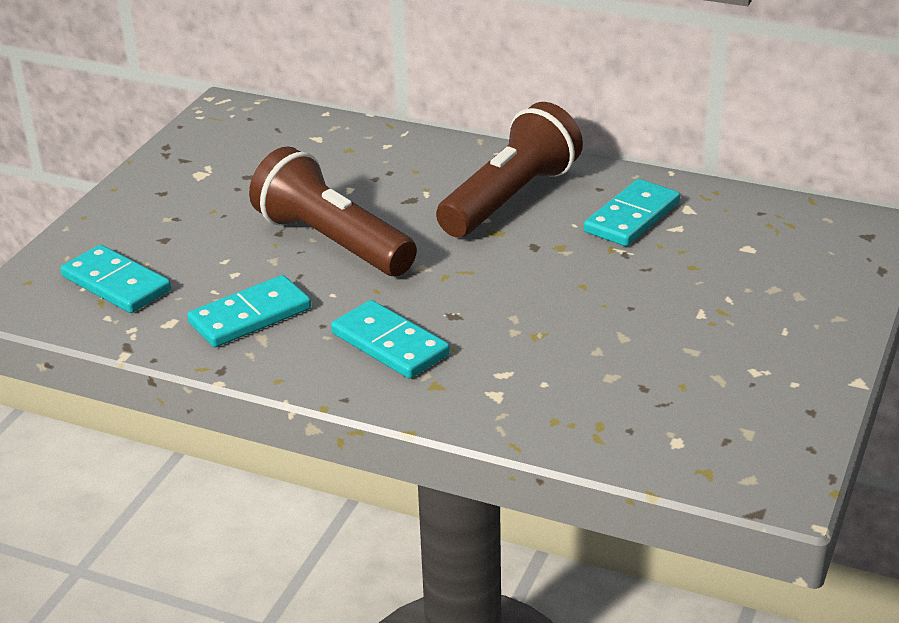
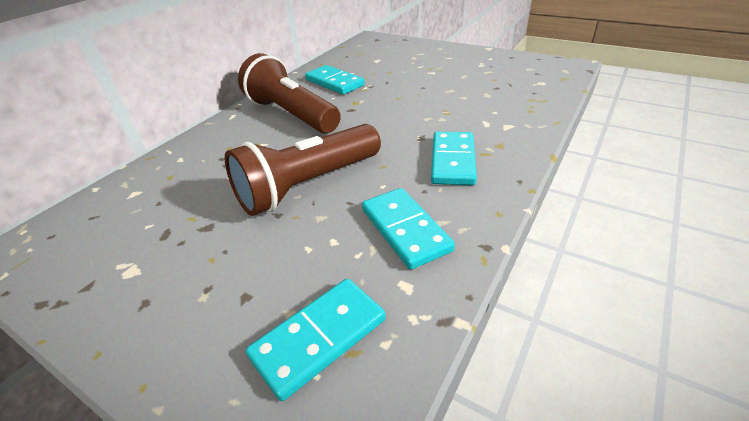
camera: 80 degrees left, 5 degrees up
turquoise domino [331,300,450,379] -> turquoise domino turned 45 degrees counterclockwise [431,132,477,185]

